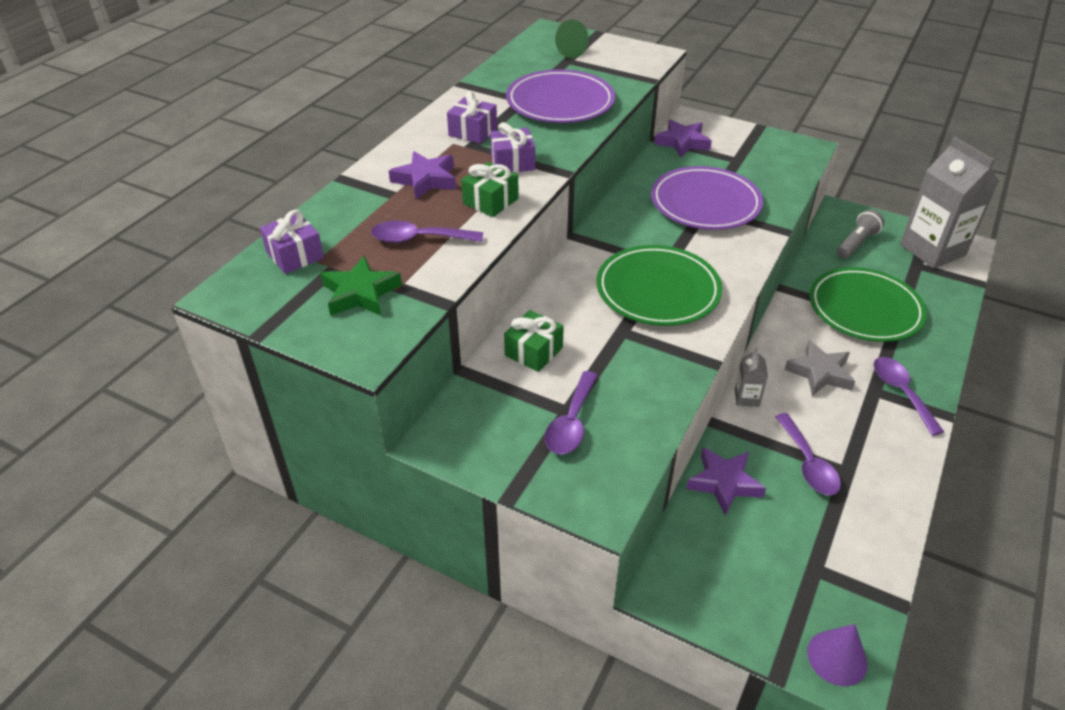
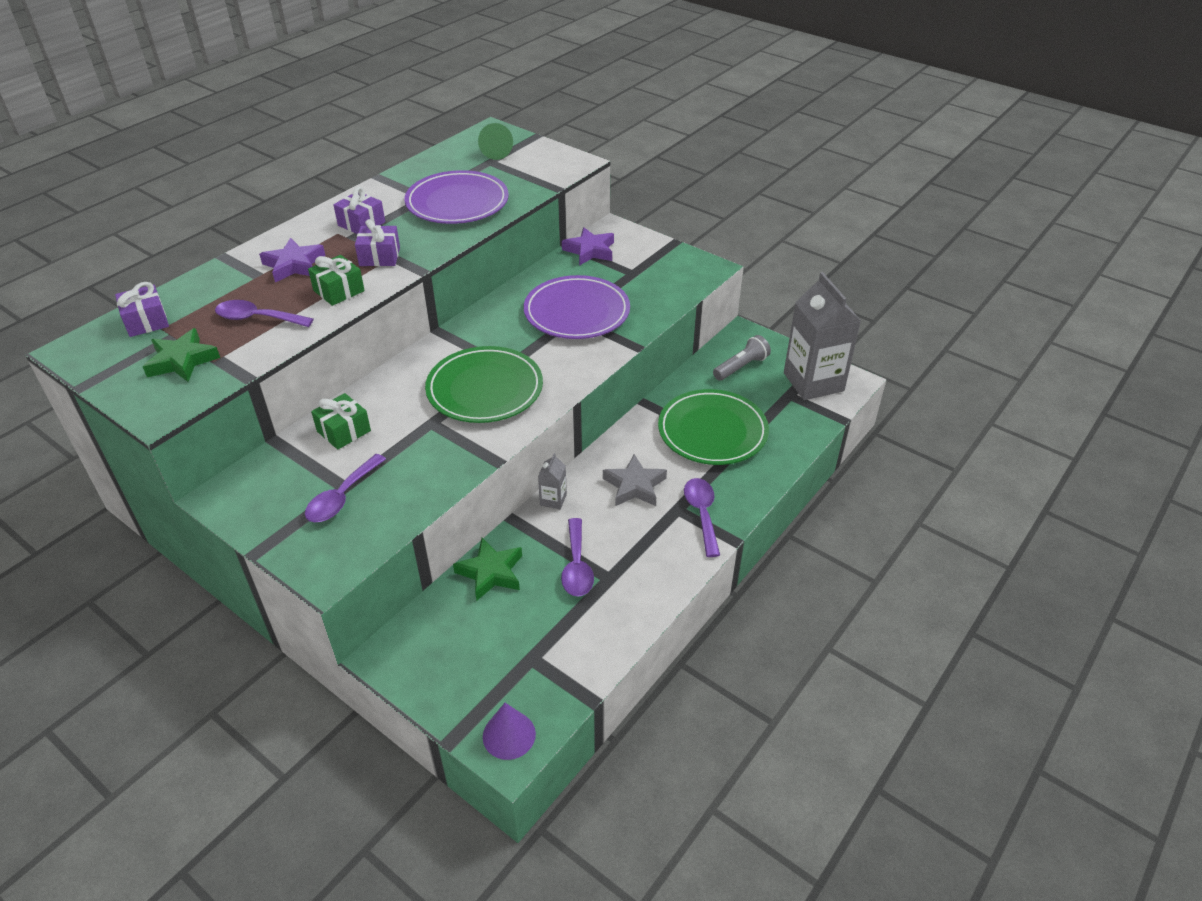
camera: 10 degrees right, 0 degrees up
purple star [686,447,766,515] -> green star [453,538,522,601]

